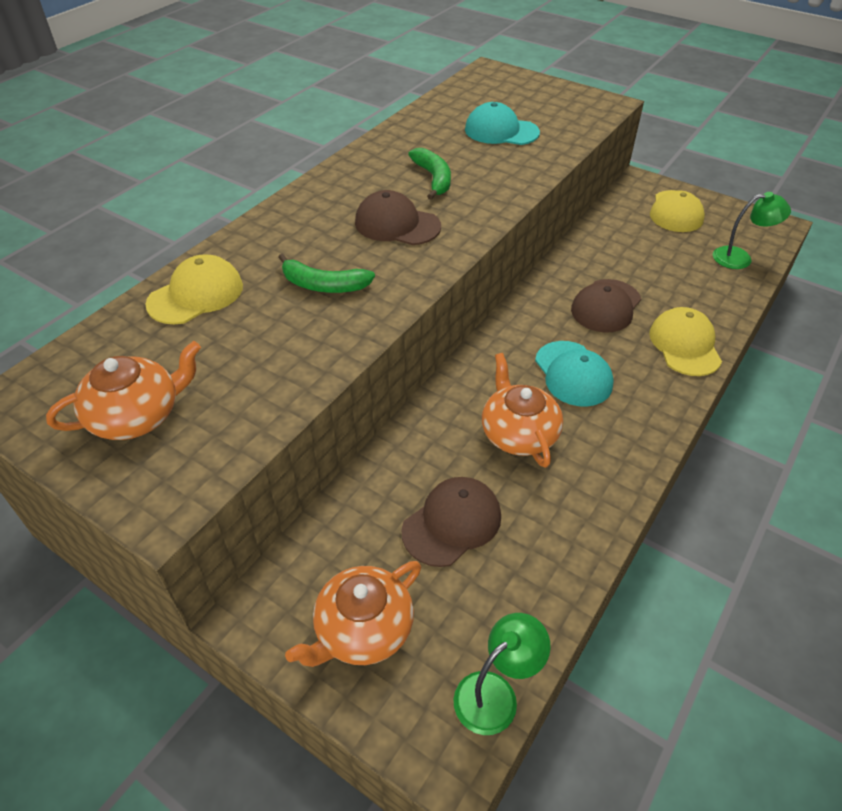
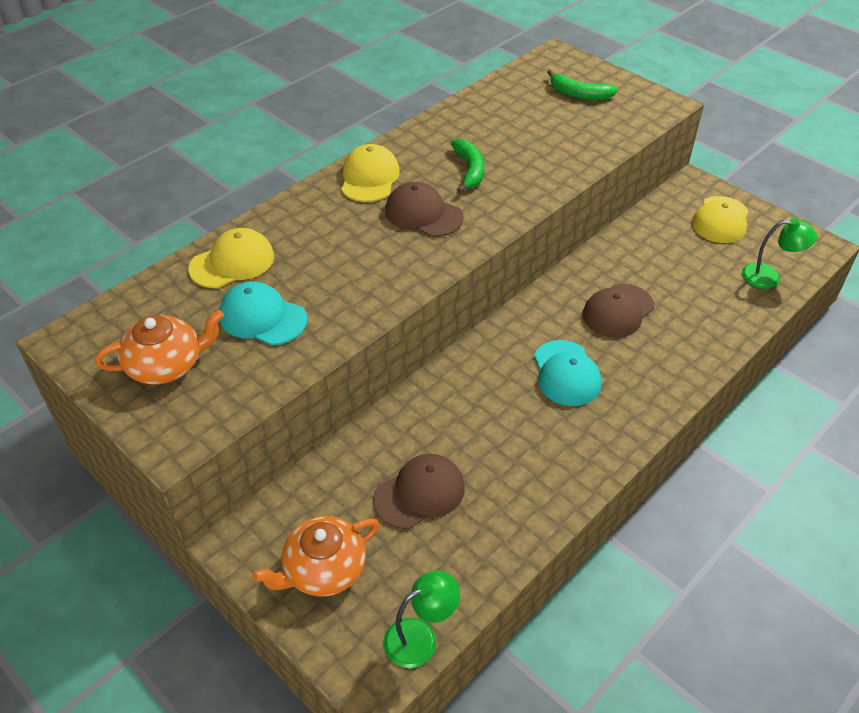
camera: 10 degrees right, 0 degrees up
green banana [278,254,375,293] -> green banana moved to [547,70,618,100]
turquoise cap [465,102,540,145] -> turquoise cap moved to [219,281,307,345]
orange teapot [482,353,563,468] -> none
yellow cap [649,307,722,376] -> yellow cap moved to [341,144,400,202]

